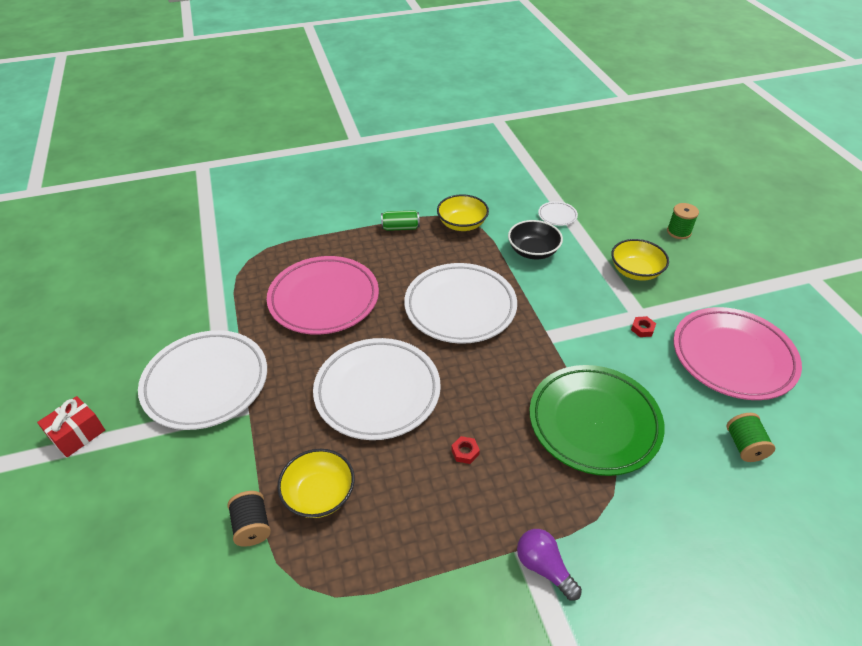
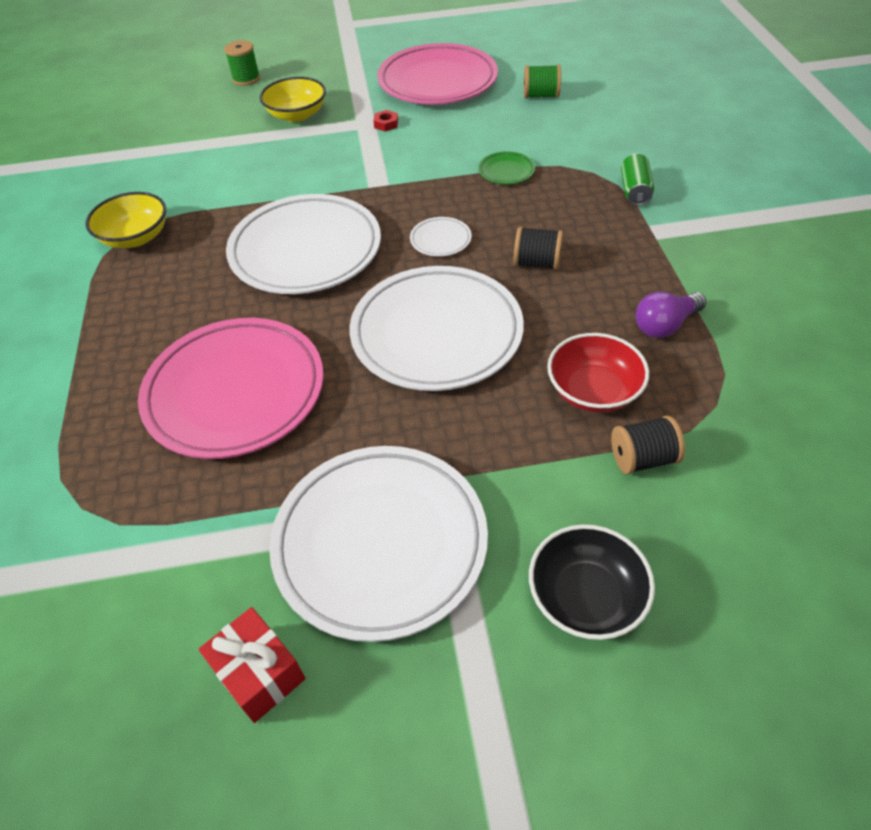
camera: 80 degrees left, 5 degrees up
red gift [37,396,105,457] -> red gift moved to [199,607,306,723]
yellow bowl [277,449,355,518] -> red bowl [547,333,649,413]
green can [381,210,420,231] -> green can moved to [621,154,654,206]
red nut [451,436,480,464] -> black spool [513,227,563,270]
black bowl [508,220,563,260] -> black bowl moved to [529,524,655,640]
purple light bulb [517,529,582,601] -> purple light bulb moved to [636,292,706,338]
green plate [530,365,665,476] -> green plate [478,151,535,184], size x0.40
white plate [538,201,578,226] -> white plate moved to [410,217,471,257]

